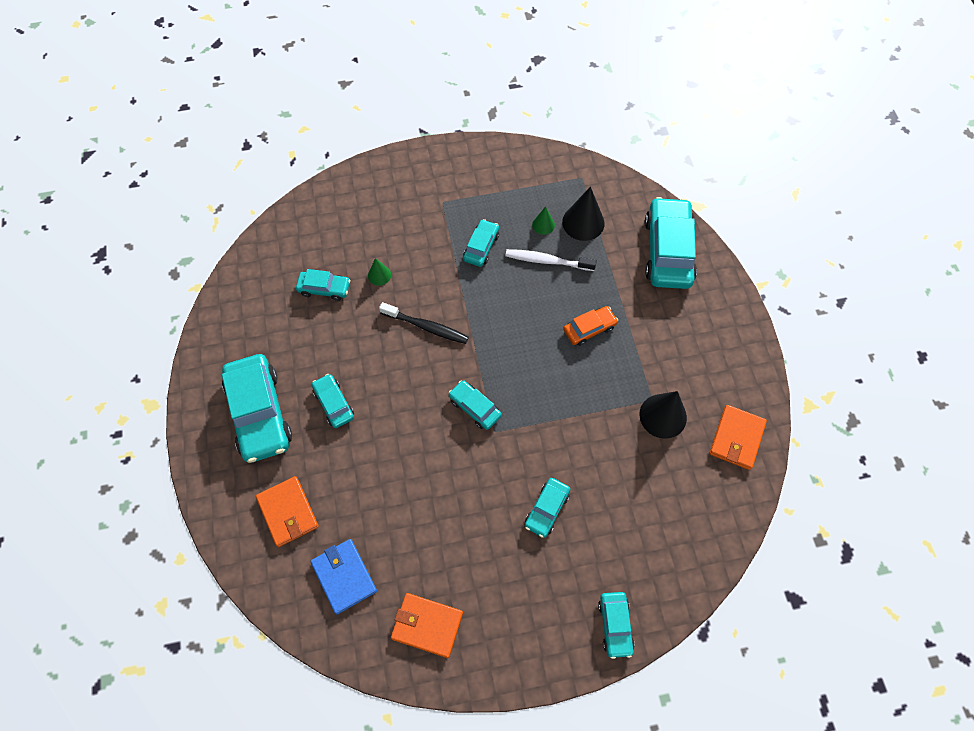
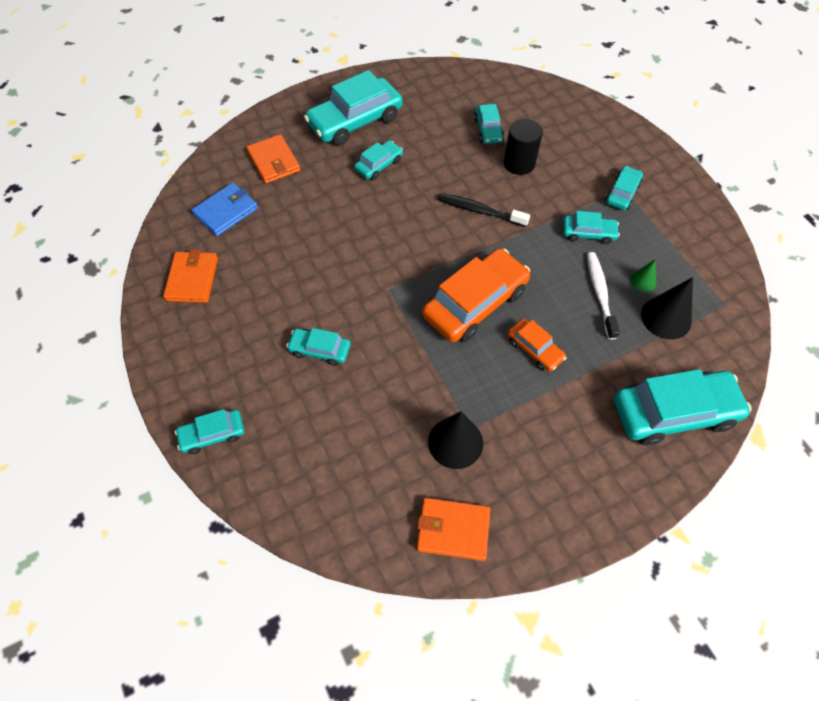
camera: 75 degrees right, 5 degrees down
orange wallet [256,476,319,547] -> orange wallet turned 75 degrees counterclockwise [246,134,300,184]
green cone [368,258,391,286] -> black cylinder [504,119,543,175]
black toothbrush [379,302,469,344] -> black toothbrush turned 105 degrees clockwise [437,193,530,227]
turquoise car [448,380,502,430] -> turquoise car moved to [605,166,643,210]
none -> orange car [422,248,530,342]

